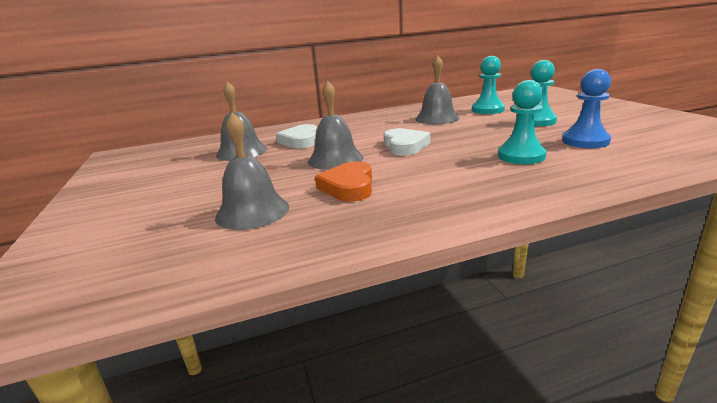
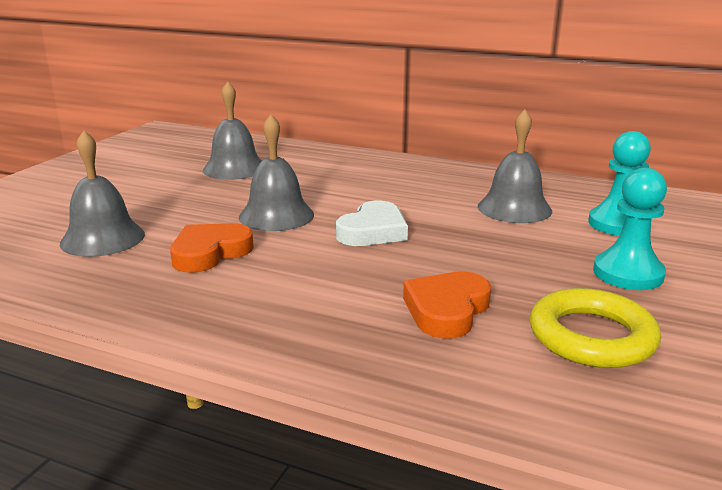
camera: 40 degrees right, 0 degrees up
white heart [276,124,317,149] -> none
turquoise pawn [498,80,547,164] -> orange heart [403,271,491,339]
blue pawn [562,69,611,148] -> yellow ring [530,288,661,368]

